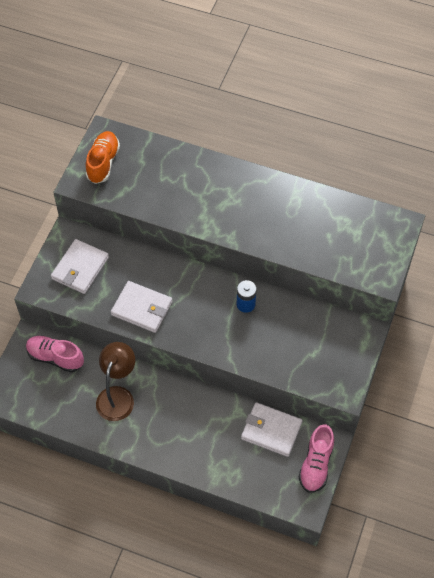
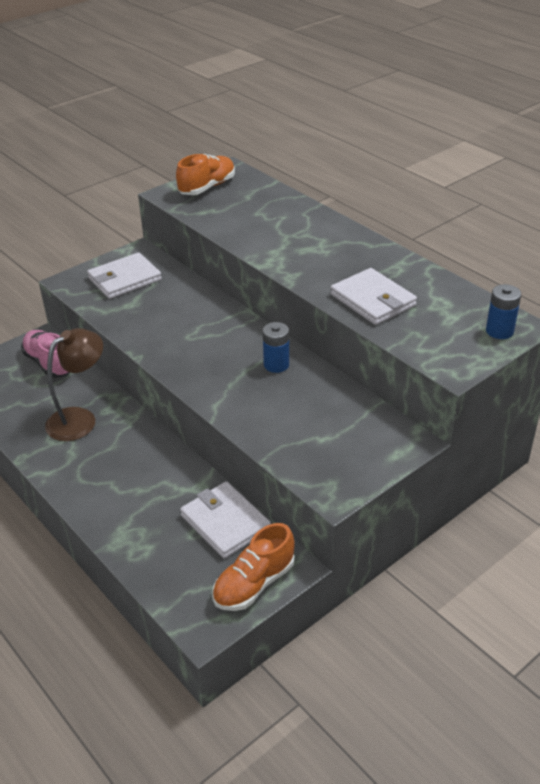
camera: 30 degrees right, 20 degrees down
white wallet [111,281,173,333] -> white wallet moved to [330,268,417,325]
pink shoe [299,425,334,493] -> orange shoe [212,523,295,611]
none -> blue battery [486,284,521,339]

